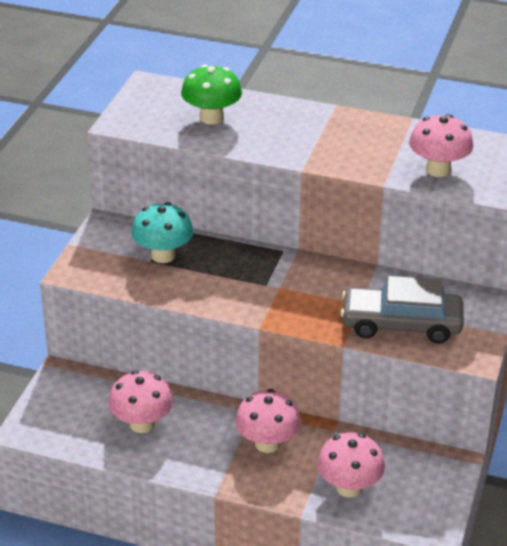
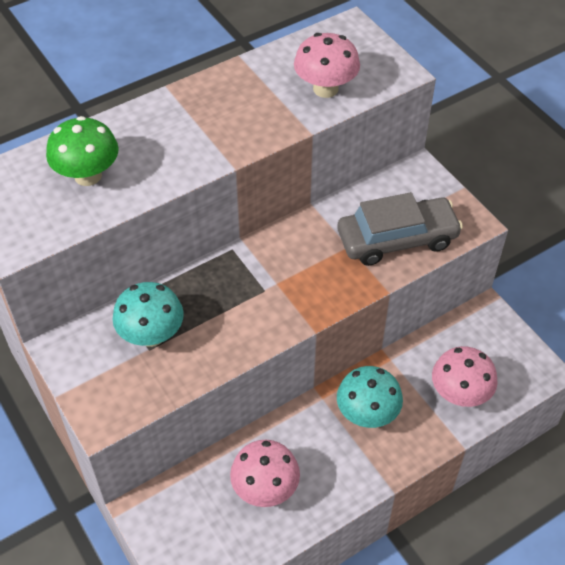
camera: 50 degrees left, 15 degrees up
pink mushroom [235,389,301,453] -> turquoise mushroom [337,366,403,428]
grey car [340,276,464,344] -> grey car turned 150 degrees counterclockwise [338,192,463,266]

